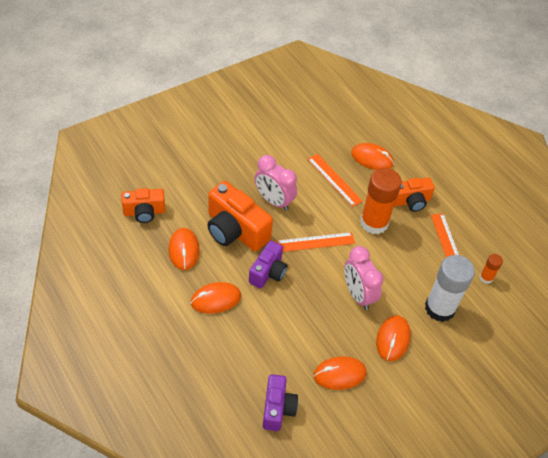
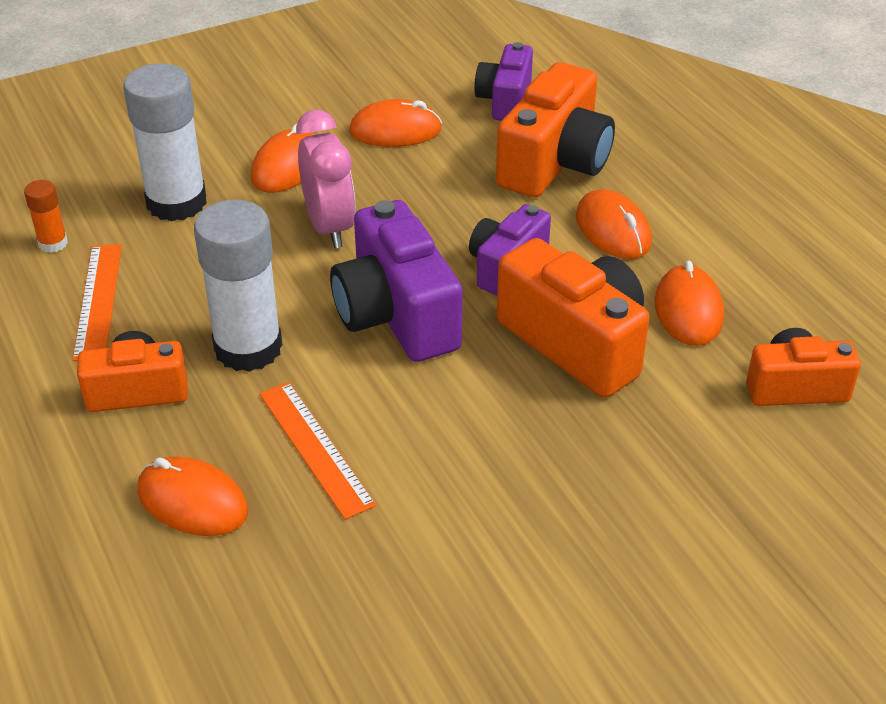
camera: 170 degrees left, 10 degrees down
orange mouse [191,282,241,314] -> orange mouse turned 75 degrees clockwise [576,189,652,259]
pink clock [255,155,297,211] -> none
orange ruler [276,232,355,252] -> purple camera [330,200,463,362]
orange glue stick [360,168,402,234] -> white glue stick [194,199,283,372]
none -> orange camera [496,62,615,197]

